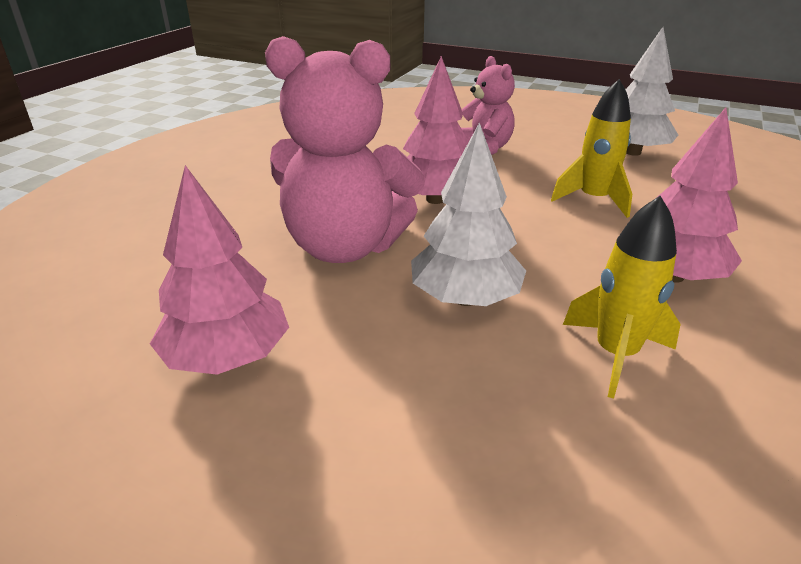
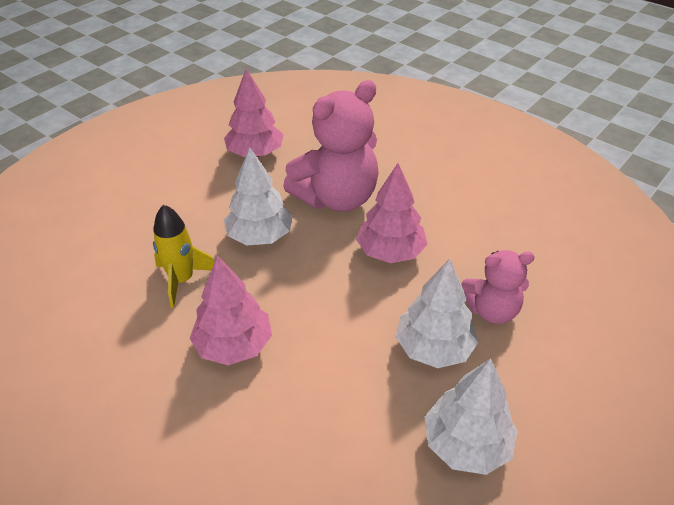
camera: 105 degrees right, 10 degrees up
pink teddy bear [265,36,424,263] -> pink teddy bear turned 150 degrees counterclockwise [283,80,379,212]
yellow rocket [551,79,632,218] -> none
none -> white tree [395,259,478,368]

